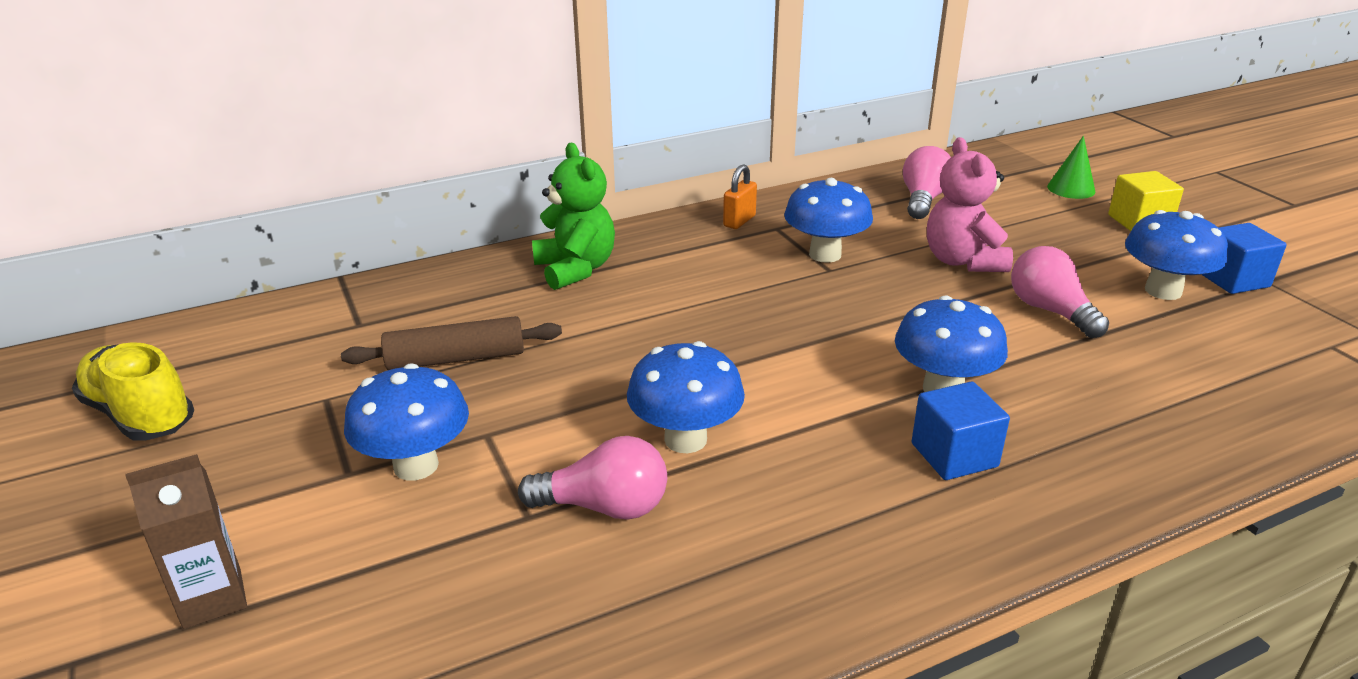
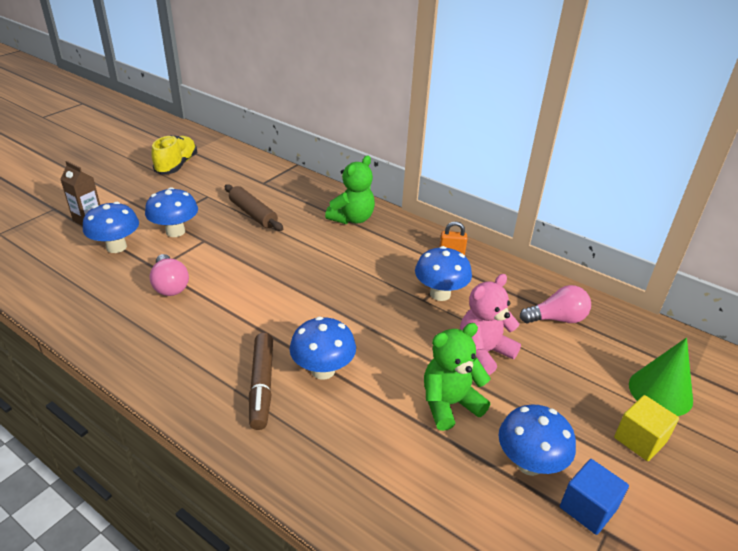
camera: 60 degrees right, 5 degrees up
blue mushroom [627,341,745,453] -> blue mushroom moved to [83,202,139,253]
blue cube [912,381,1010,480] -> brown marker [249,333,273,430]
pink light bulb [1011,246,1109,338] -> green teddy bear [424,323,491,431]
green cone [1047,136,1096,199] -> green cone [629,338,693,416], size x1.56

